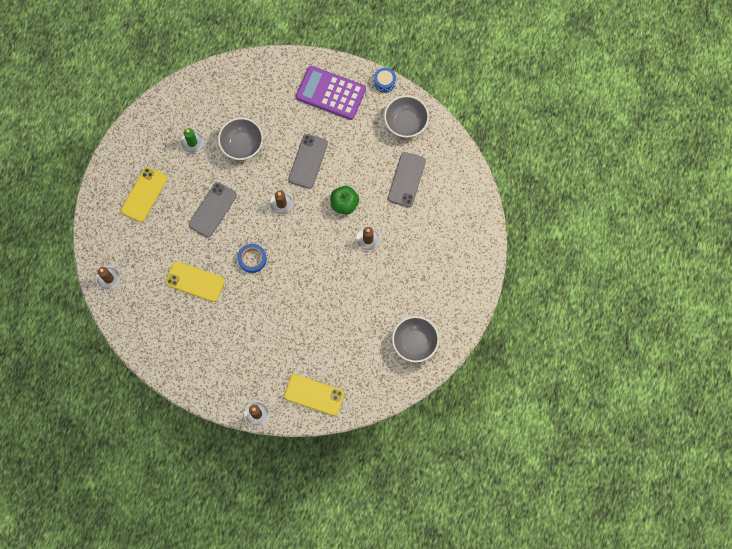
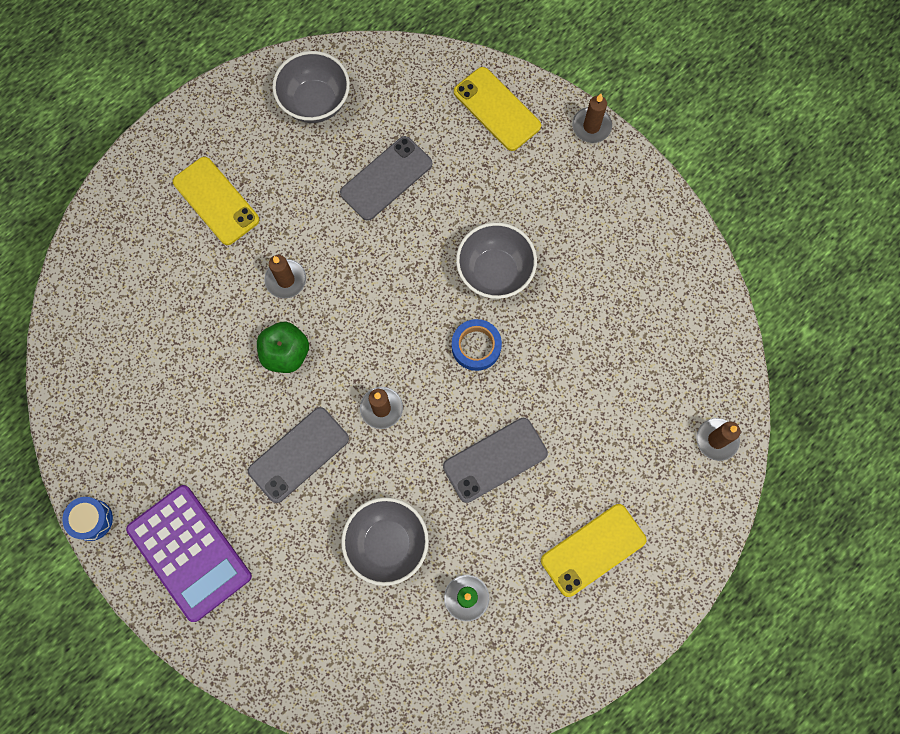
camera: 150 degrees left, 0 degrees up
yellow phone [165,261,225,302] -> yellow phone moved to [173,157,259,245]
grey bowl [384,95,429,138] -> grey bowl moved to [456,222,537,299]
grey phone [388,152,426,207] -> grey phone moved to [340,136,432,221]

